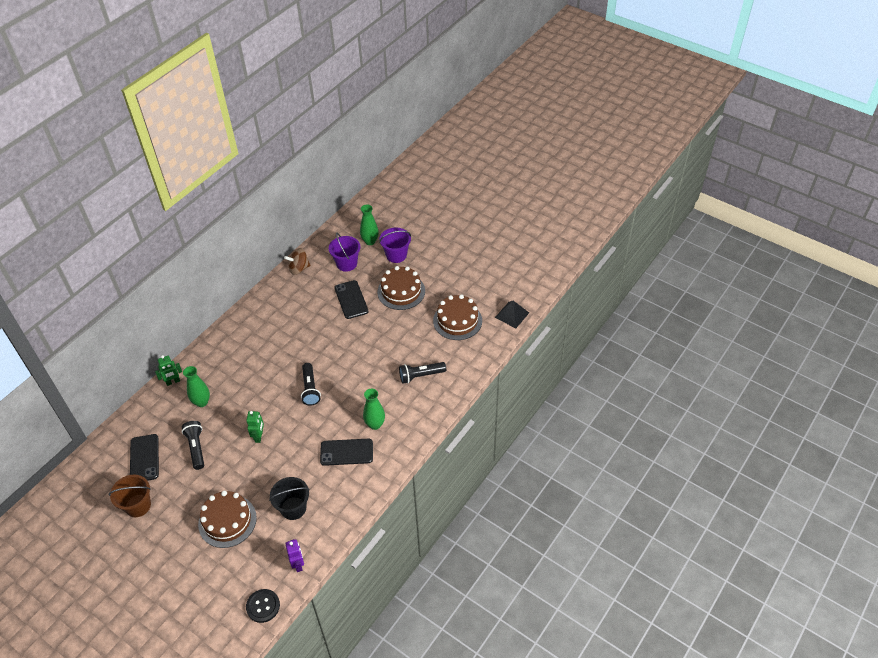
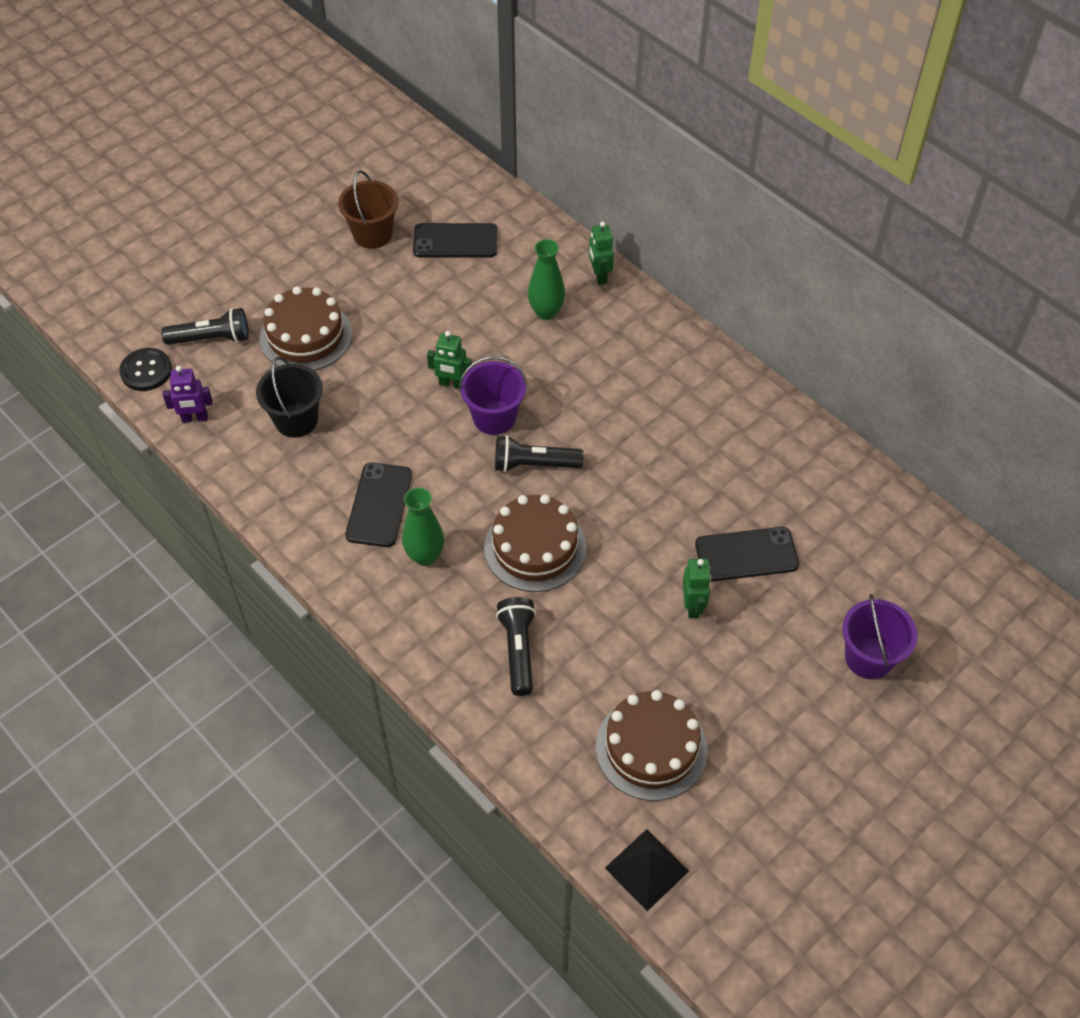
camera: 100 degrees right, 5 degrees up
black flashlight [182,421,204,470] -> black flashlight moved to [161,308,249,345]
brown spinning top [284,248,311,275] -> none
purple bucket [329,233,360,272] -> purple bucket moved to [459,356,527,435]
green vase [360,204,379,245] -> none
brown cake [377,266,425,310] -> brown cake moved to [484,494,586,592]
none -> green robot [683,559,711,618]

